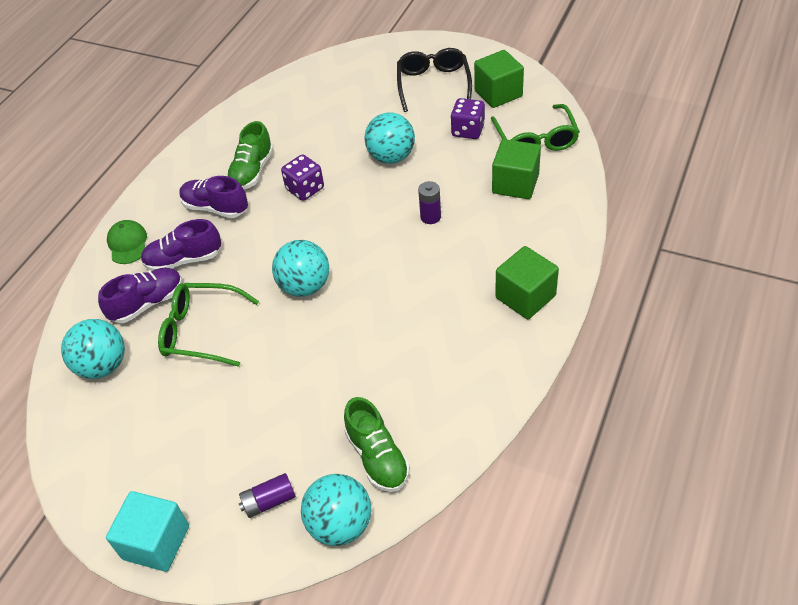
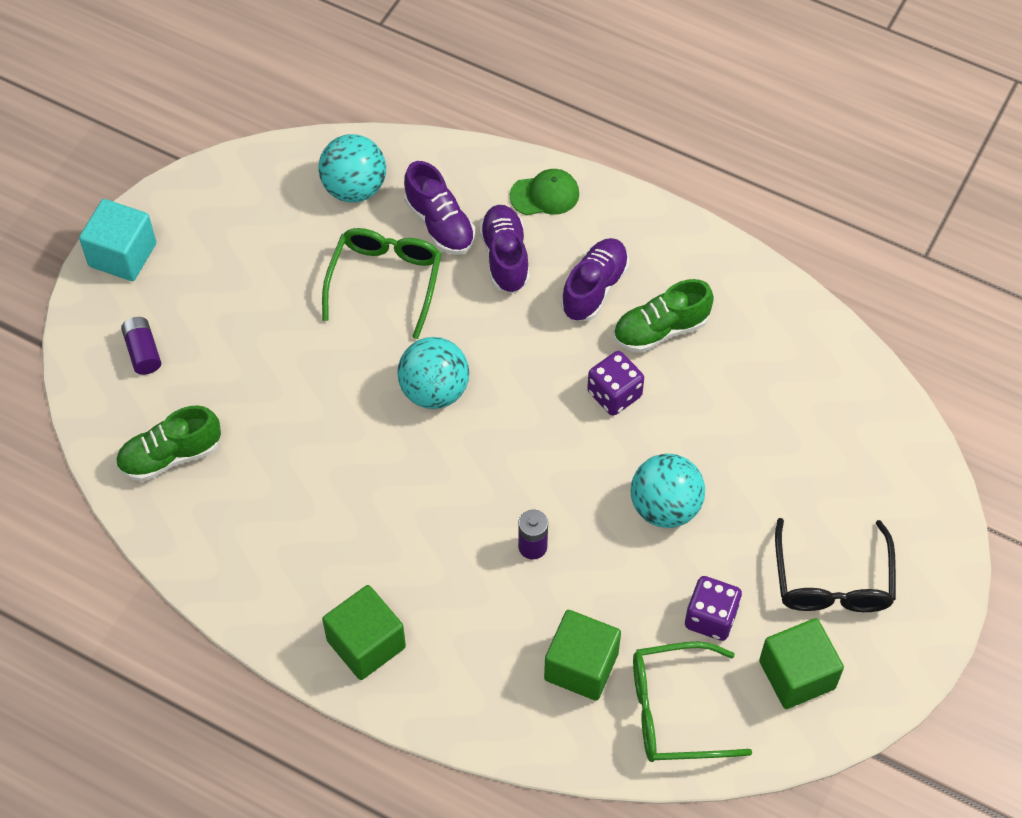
camera: 90 degrees right, 10 degrees up
green shoe [226,121,273,189] -> green shoe turned 45 degrees counterclockwise [614,279,714,353]
turquoise ball [301,474,371,546] -> none
black glasses [397,48,472,112] -> black glasses turned 90 degrees clockwise [775,518,896,612]

